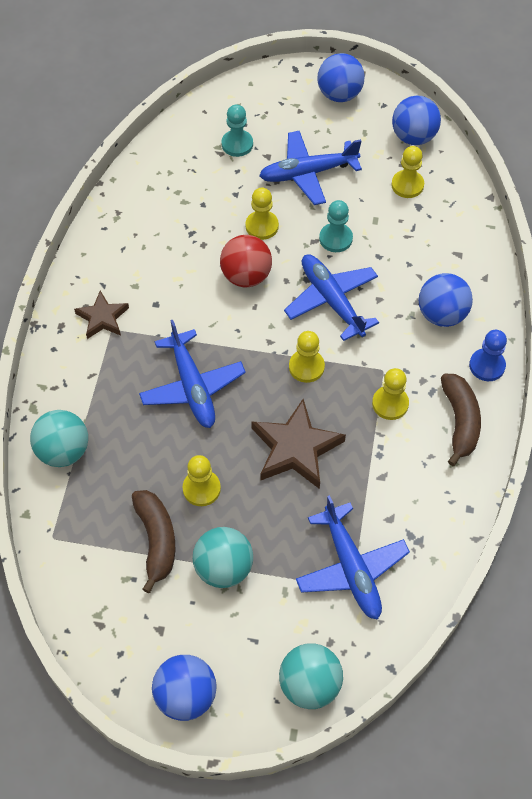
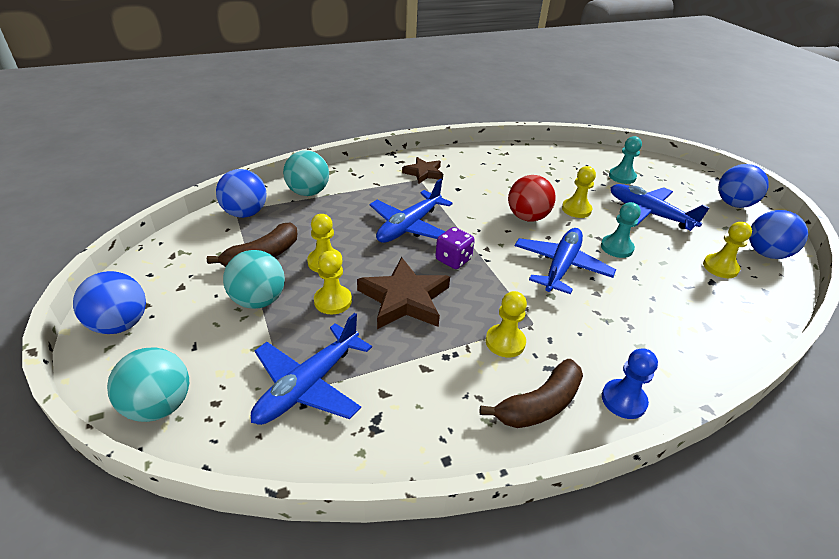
camera: 55 degrees right, 20 degrees down
yellow pawn [289,331,325,383] -> yellow pawn moved to [314,251,352,315]
blue ball [419,273,473,327] -> blue ball moved to [216,169,267,218]
none -> purple dice [435,227,475,269]

